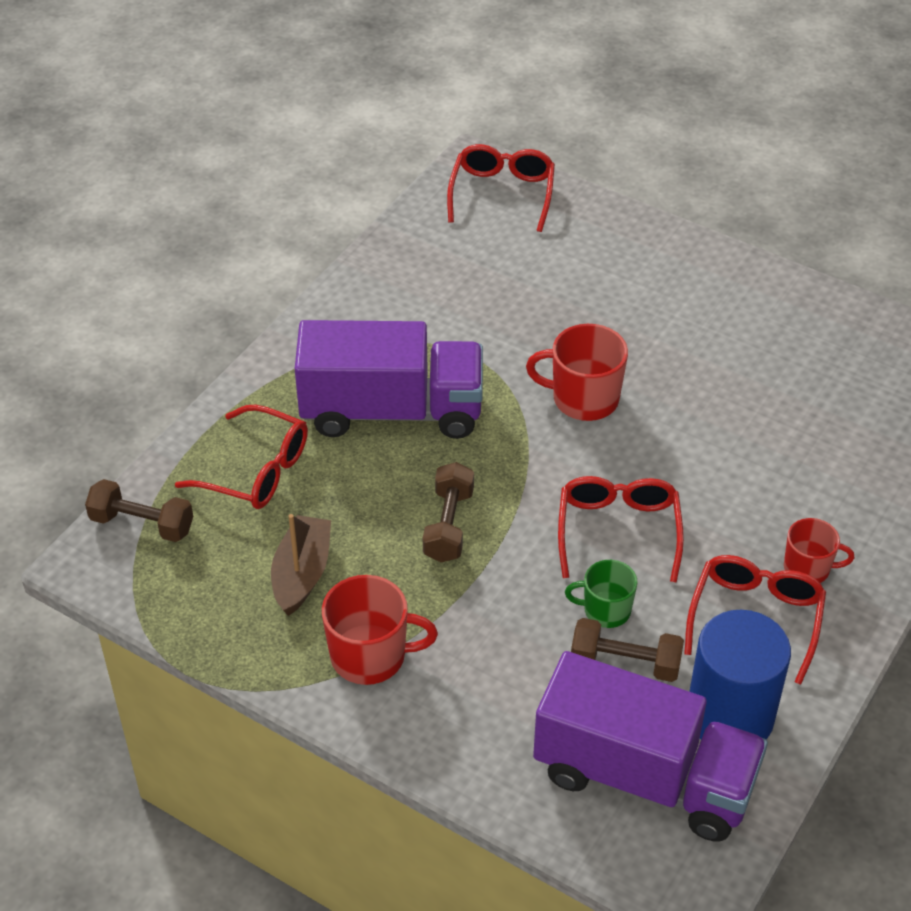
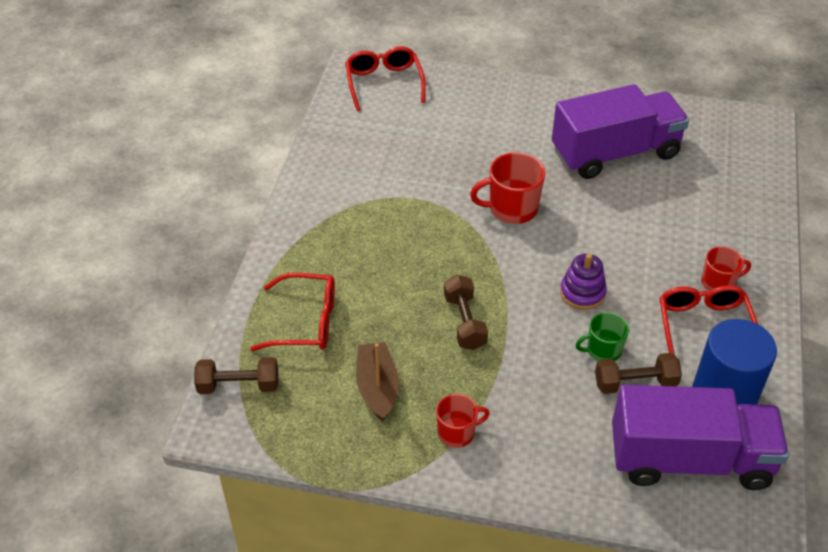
camera: 20 degrees left, 0 degrees up
purple truck [295,320,483,439] -> purple truck moved to [552,84,689,179]
red mug [322,575,438,685] -> red mug [436,394,490,448], size x0.64
red glasses [558,476,684,583] -> purple stacking toy [560,254,607,310]

